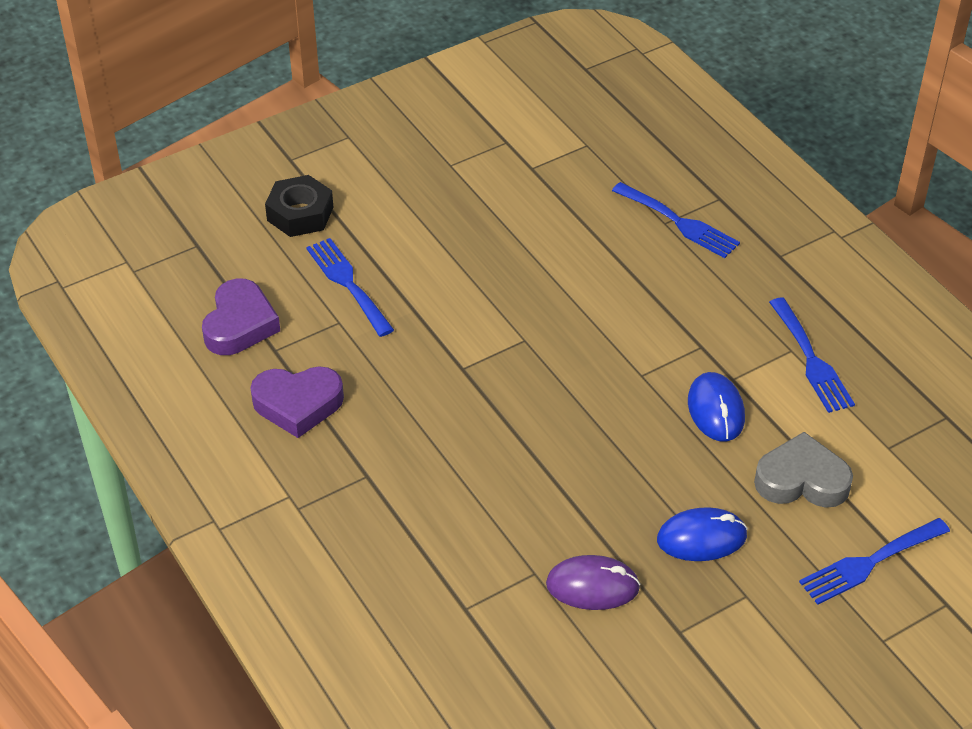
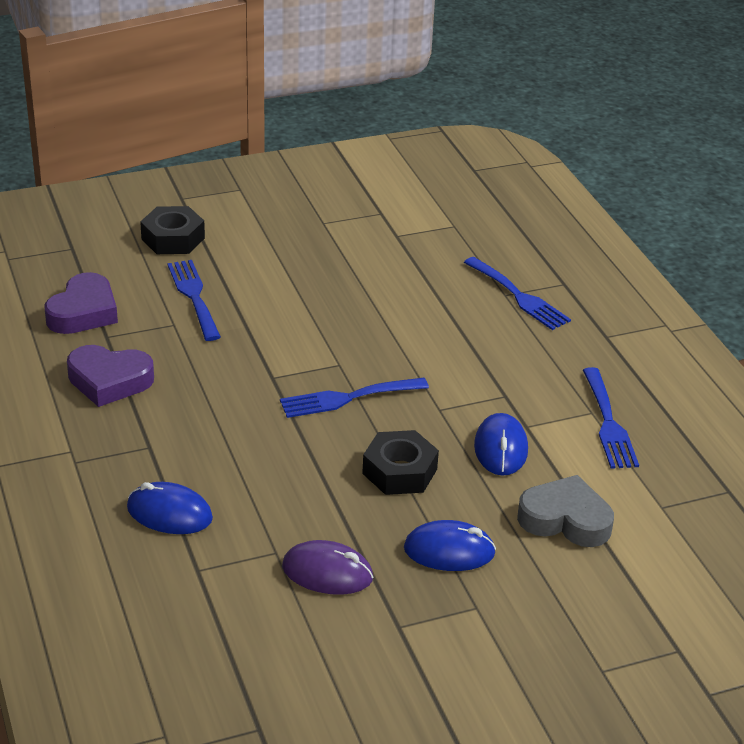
camera: 10 degrees right, 10 degrees down
blue fork [799,518,950,605] -> blue fork moved to [280,378,429,418]
none -> blue mouse [127,482,213,534]
none -> black nut [362,430,439,495]

